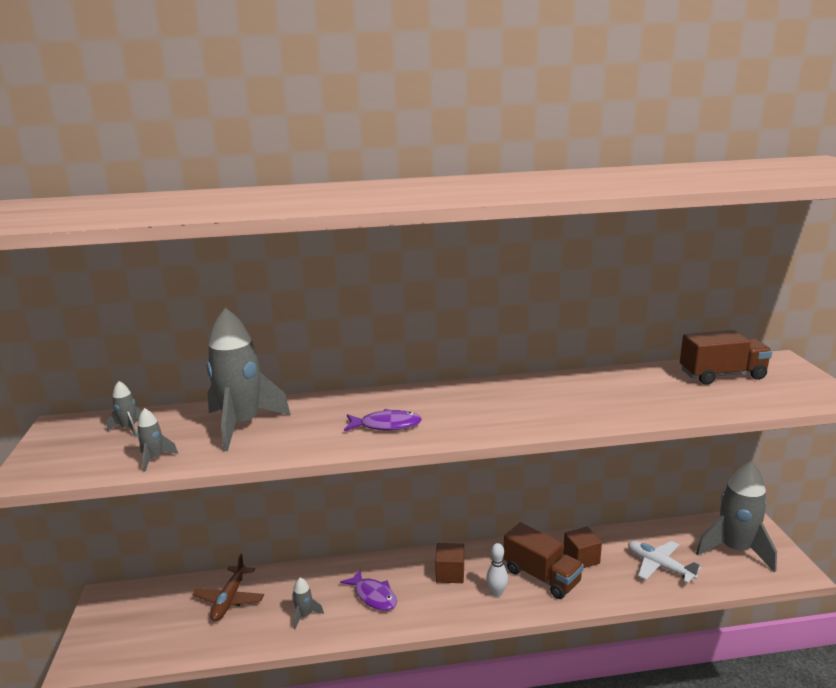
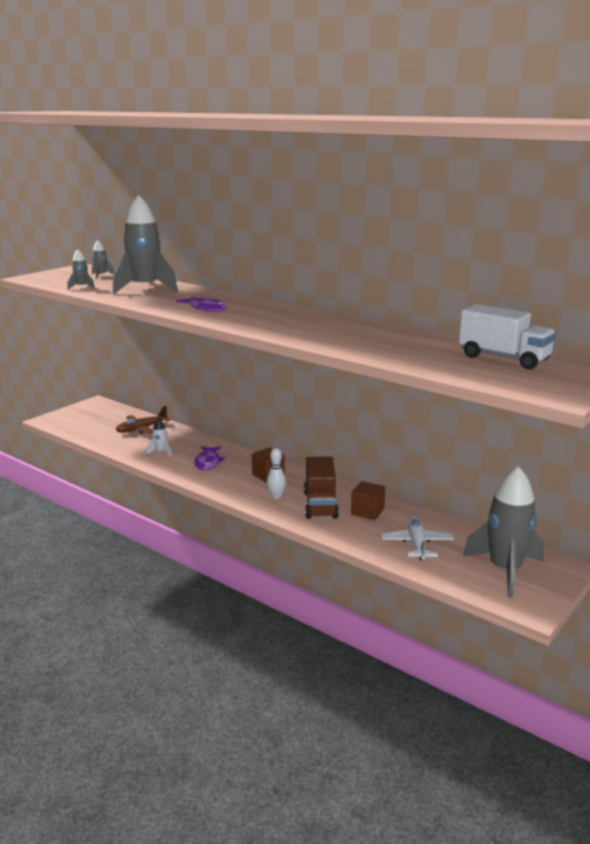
camera: 45 degrees right, 0 degrees up
grey rocket [292,577,324,629] -> white rocket [146,418,171,456]
brown truck [680,330,772,385] -> white truck [459,304,556,369]

